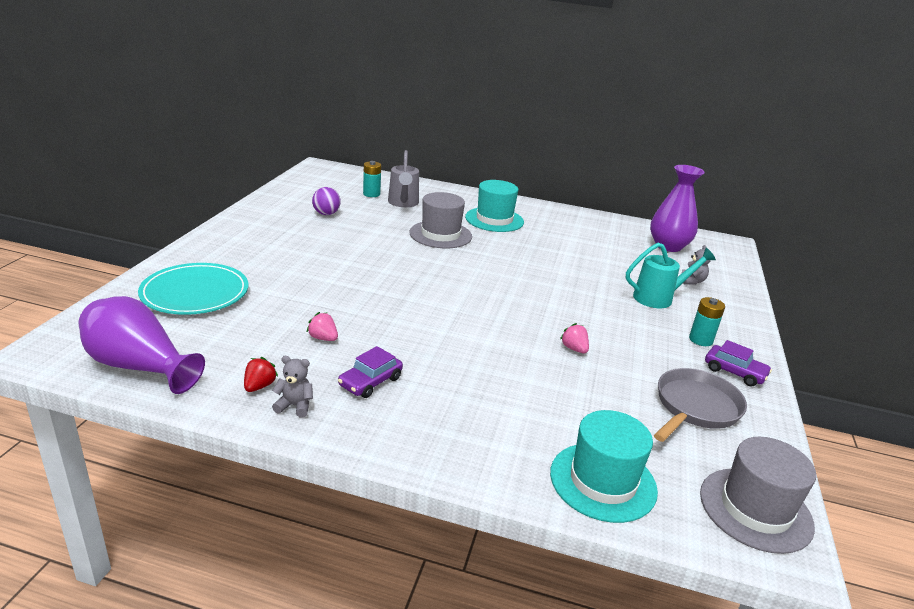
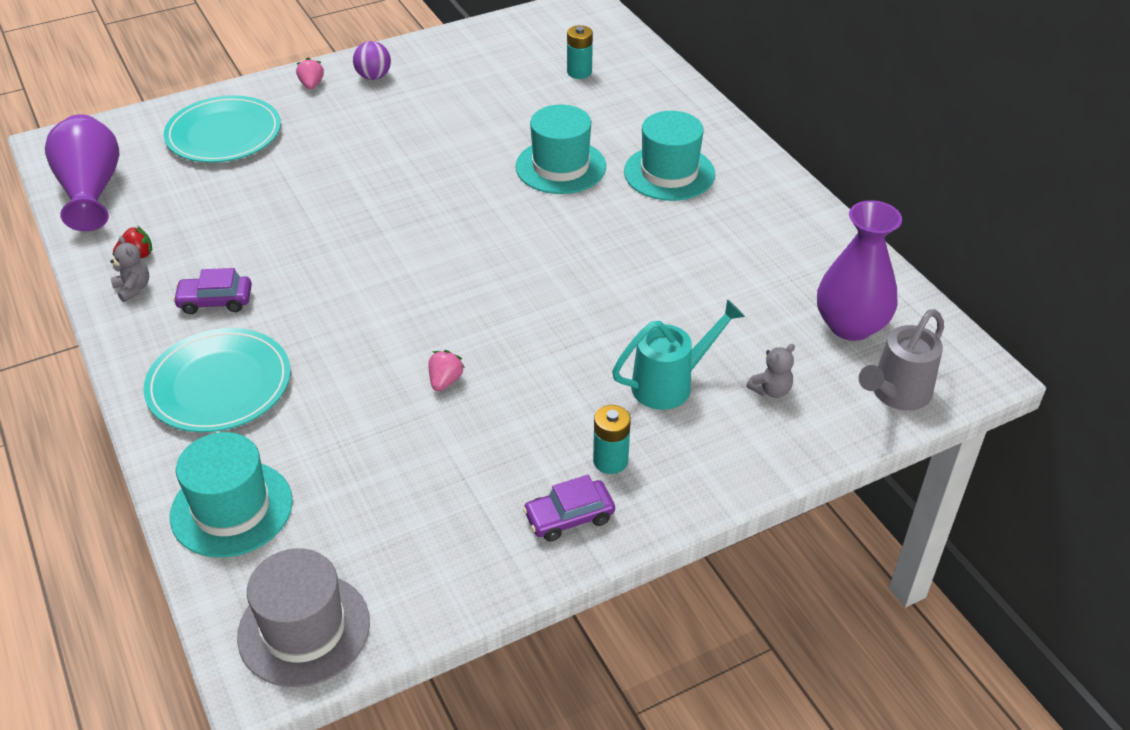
camera: 50 degrees right, 15 degrees up
pink strawberry [306,312,338,341] -> pink strawberry moved to [296,58,324,90]
purple ball [312,187,341,215] -> purple ball moved to [353,41,391,80]
grey watering can [388,150,419,207] -> grey watering can moved to [859,309,944,411]
grey hat [409,192,472,248] -> turquoise hat [516,105,606,194]
turquoise watering can [626,243,716,308] -> turquoise watering can turned 60 degrees counterclockwise [612,299,745,410]
grey pan [654,368,747,442] -> none
purple car [705,340,772,386] -> purple car turned 75 degrees clockwise [523,475,615,542]
none -> turquoise plate [144,328,291,432]

